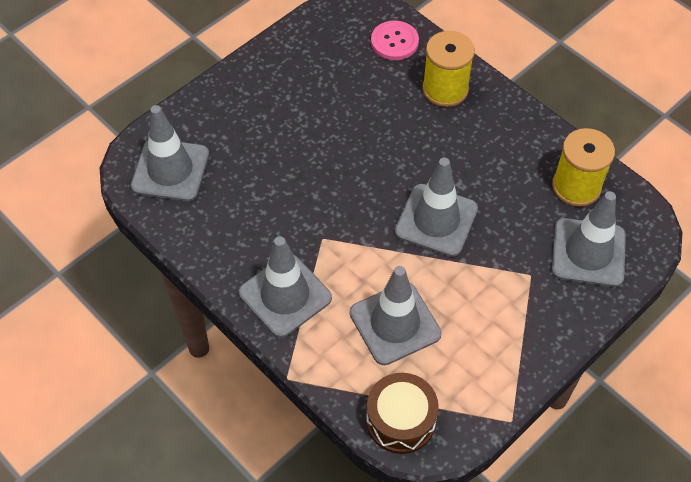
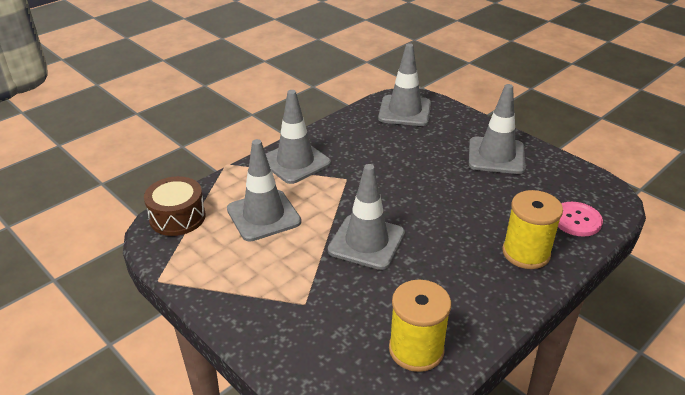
camera: 90 degrees right, 20 degrees down
grey traffic cone [552,191,626,287] -> grey traffic cone moved to [469,84,526,174]

